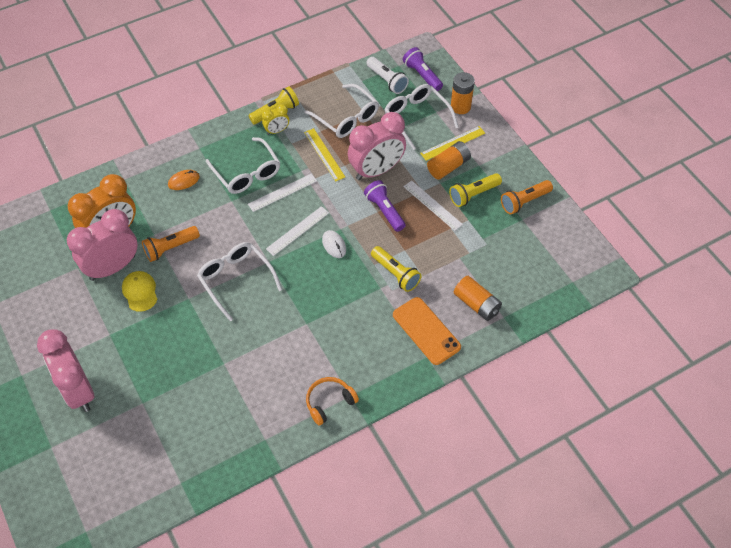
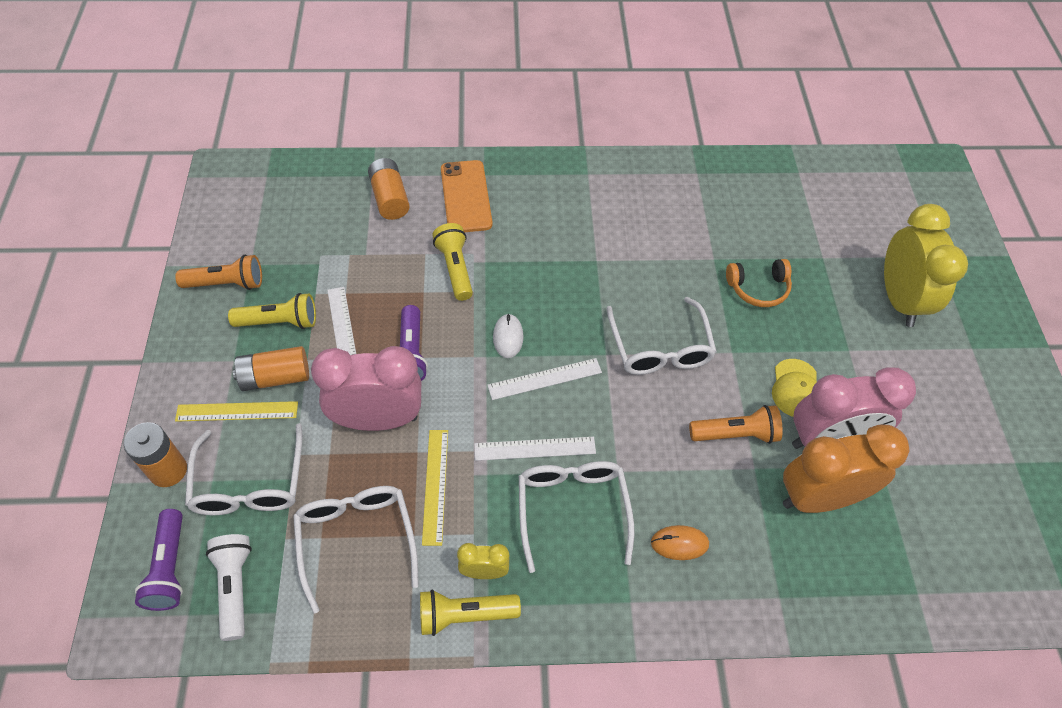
camera: 155 degrees left, 0 degrees up
pink clock [37,329,95,412] -> yellow clock [884,204,968,327]
orange headphones [306,377,359,425] -> orange headphones moved to [726,259,792,307]

